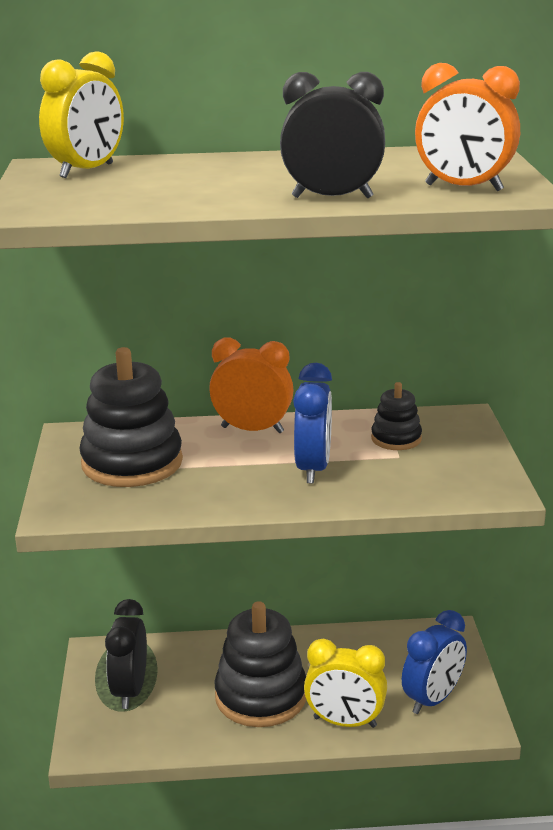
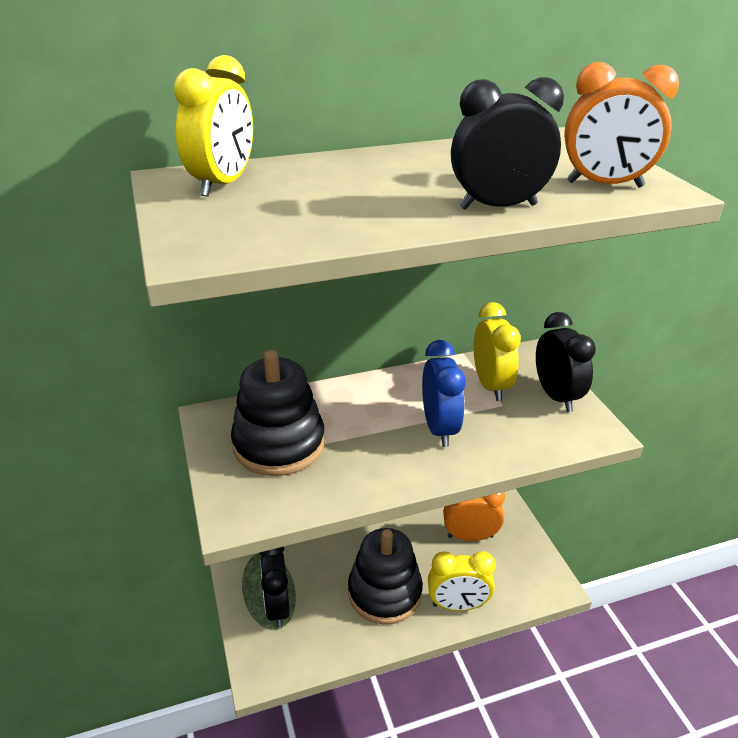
camera: 15 degrees left, 10 degrees up
orange clock [209,337,293,433] -> orange clock moved to [443,492,505,541]
black stacking toy [371,382,422,450] -> yellow clock [474,302,521,401]
blue clock [402,610,467,714] -> none
none -> black clock [536,312,596,412]

